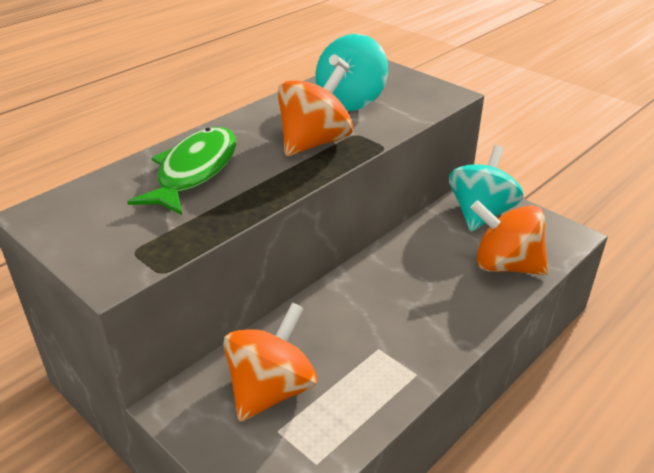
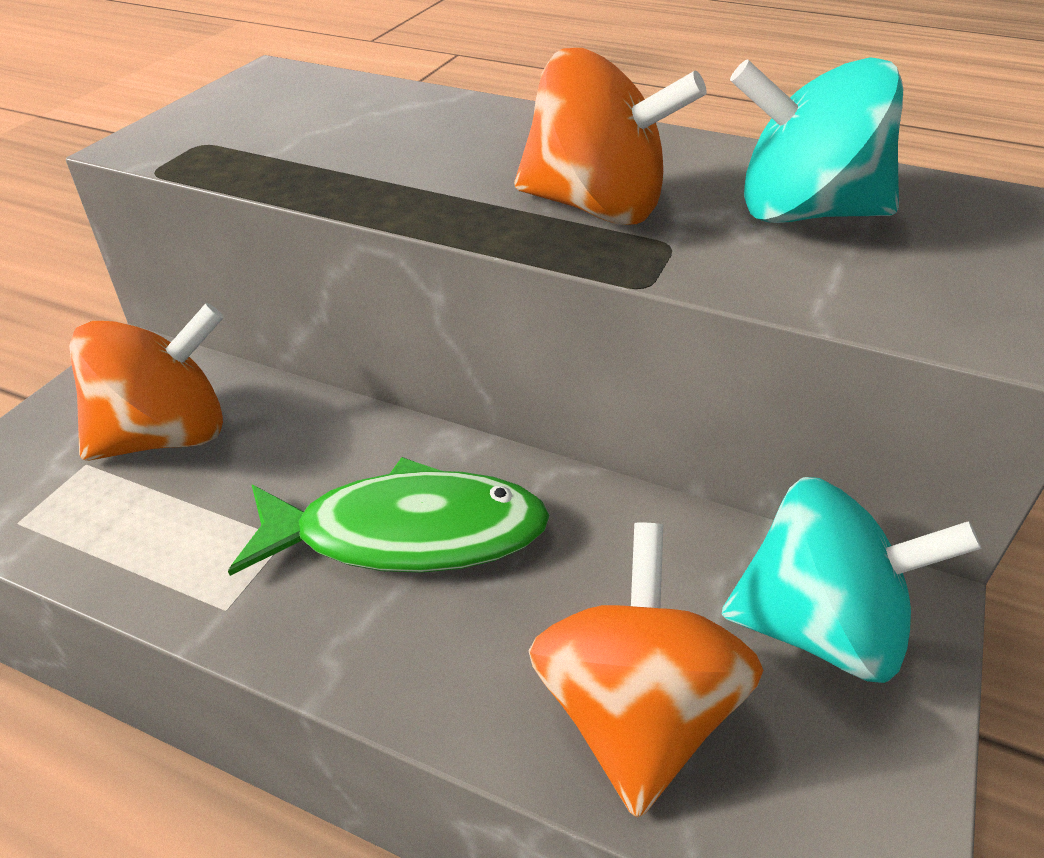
camera: 70 degrees right, 5 degrees up
green fish [127,127,236,215] -> green fish moved to [228,457,550,576]
orange spinning top [223,302,317,422] -> orange spinning top turned 45 degrees counterclockwise [69,303,224,461]

